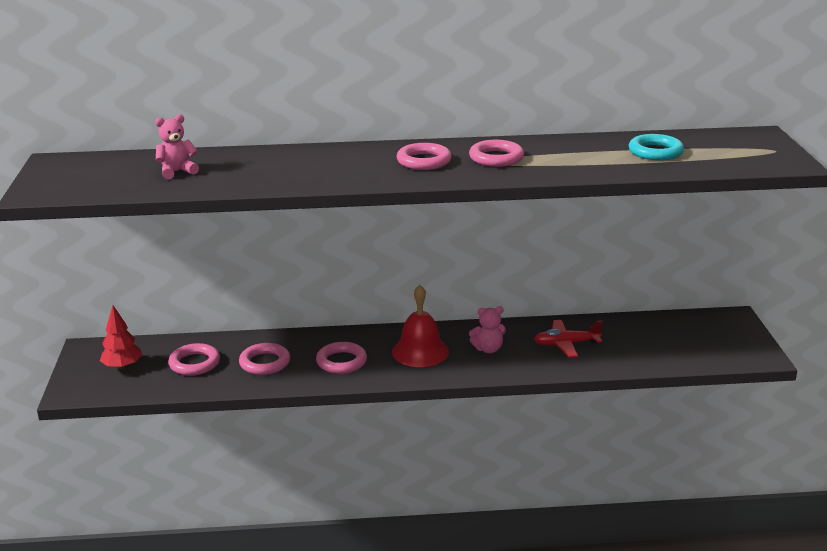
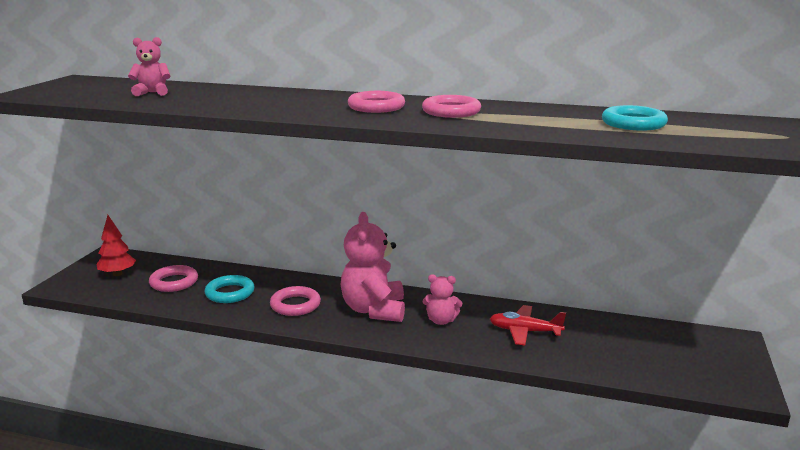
camera: 20 degrees right, 5 degrees down
pink ring [239,343,290,375] -> turquoise ring [205,275,255,303]
red bell [392,285,449,367] -> pink teddy bear [341,212,405,322]

